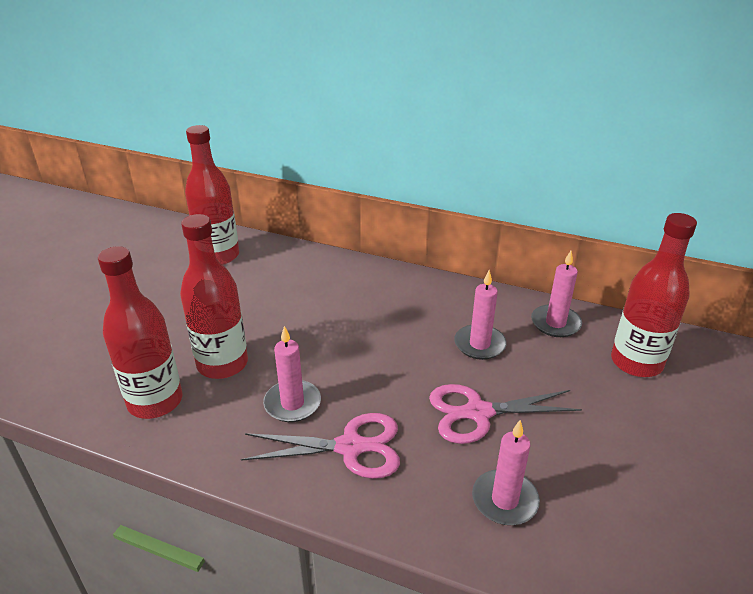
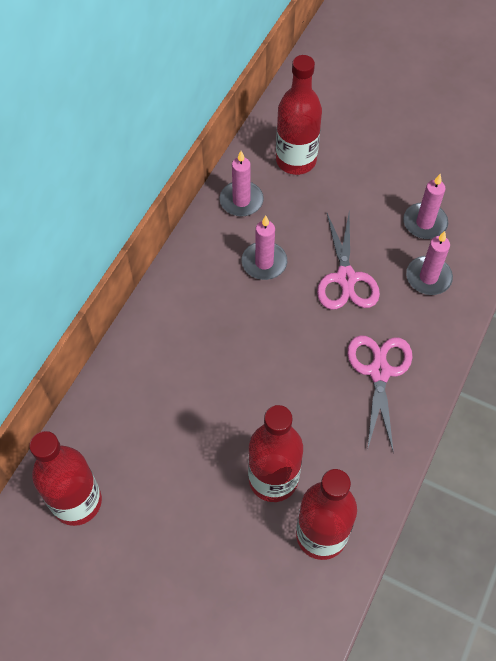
camera: 85 degrees left, 25 degrees up
pink candle [263,326,321,422] -> pink candle moved to [403,174,448,239]

